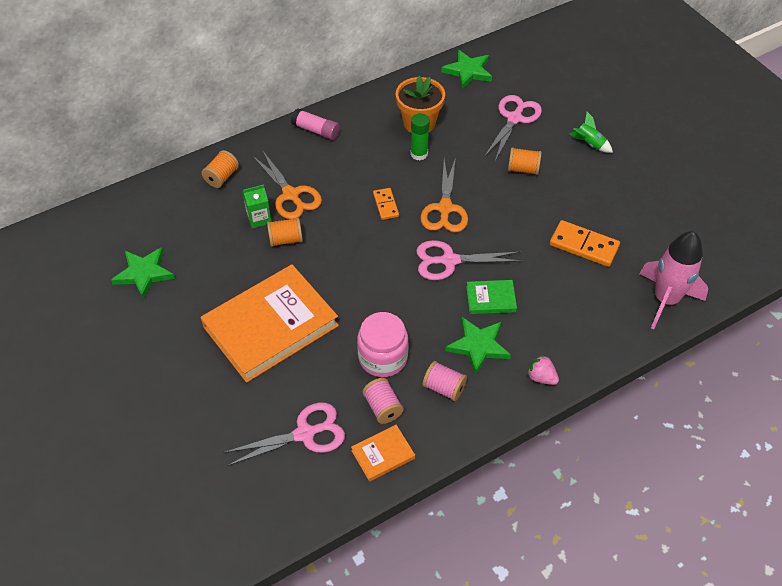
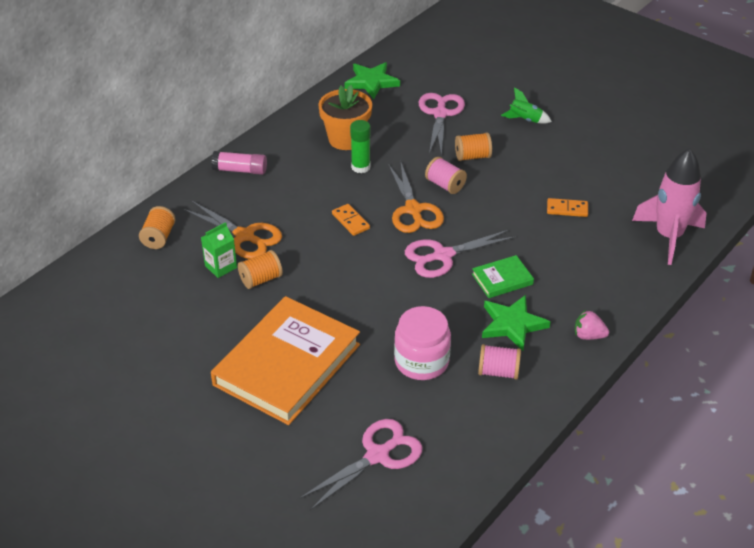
camera: 20 degrees left, 10 degrees down
green star [111,247,175,299] -> none
orange book [351,425,415,482] -> none
pink spool [362,378,404,424] -> pink spool moved to [425,157,467,194]
orange domino [550,220,620,267] -> orange domino [547,198,588,217], size x0.60

